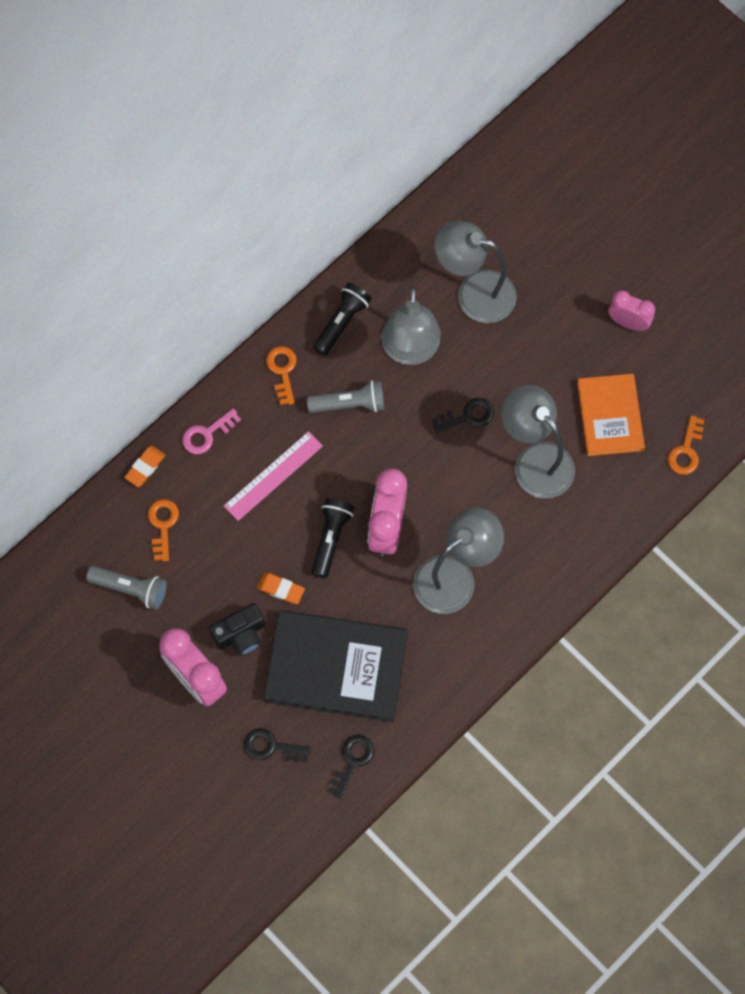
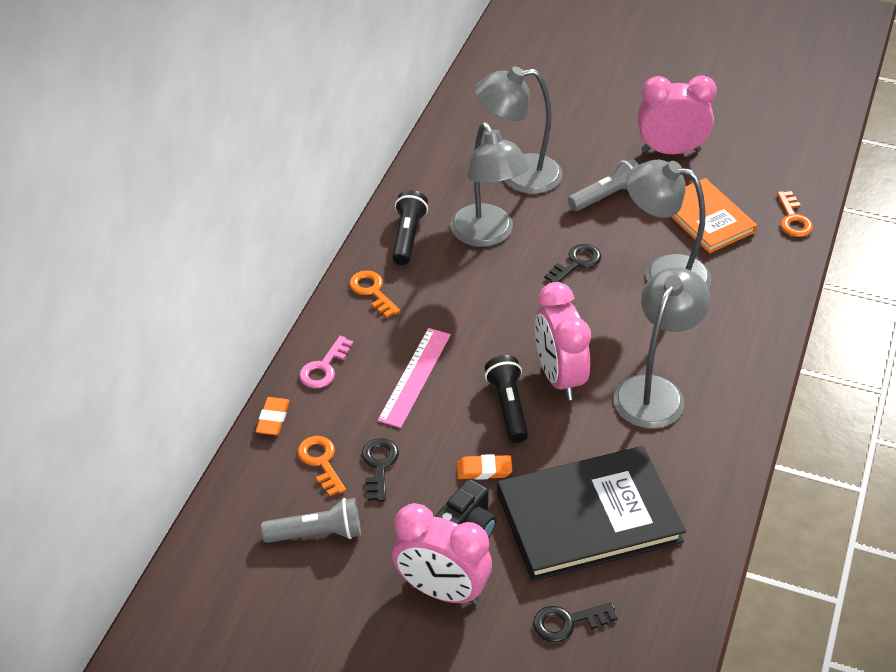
camera: 25 degrees left, 25 degrees down
grey flashlight [307,380,384,413] -> grey flashlight moved to [568,158,639,211]
black key [329,735,374,799] -> black key moved to [362,438,399,502]
pink clock [608,291,655,331] -> pink clock [638,75,717,154], size x1.62

